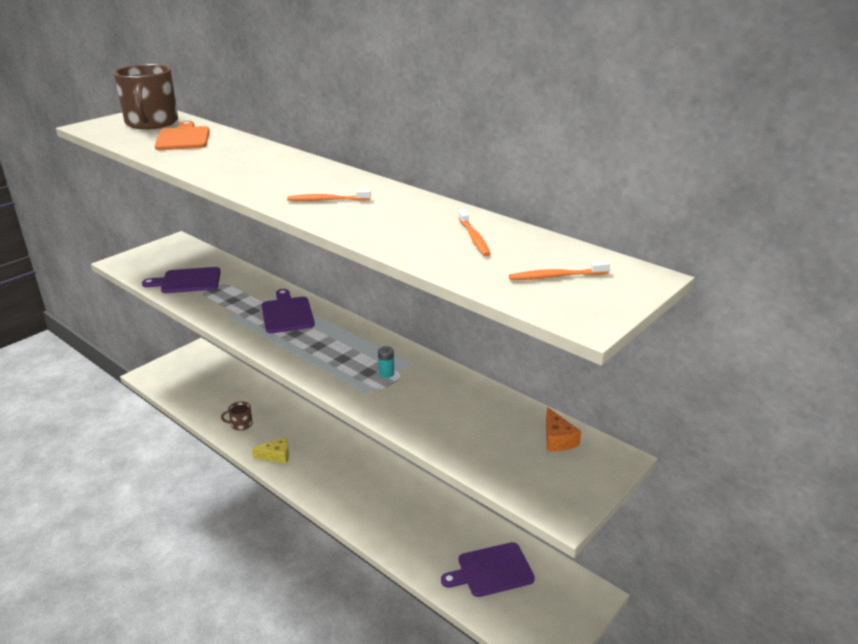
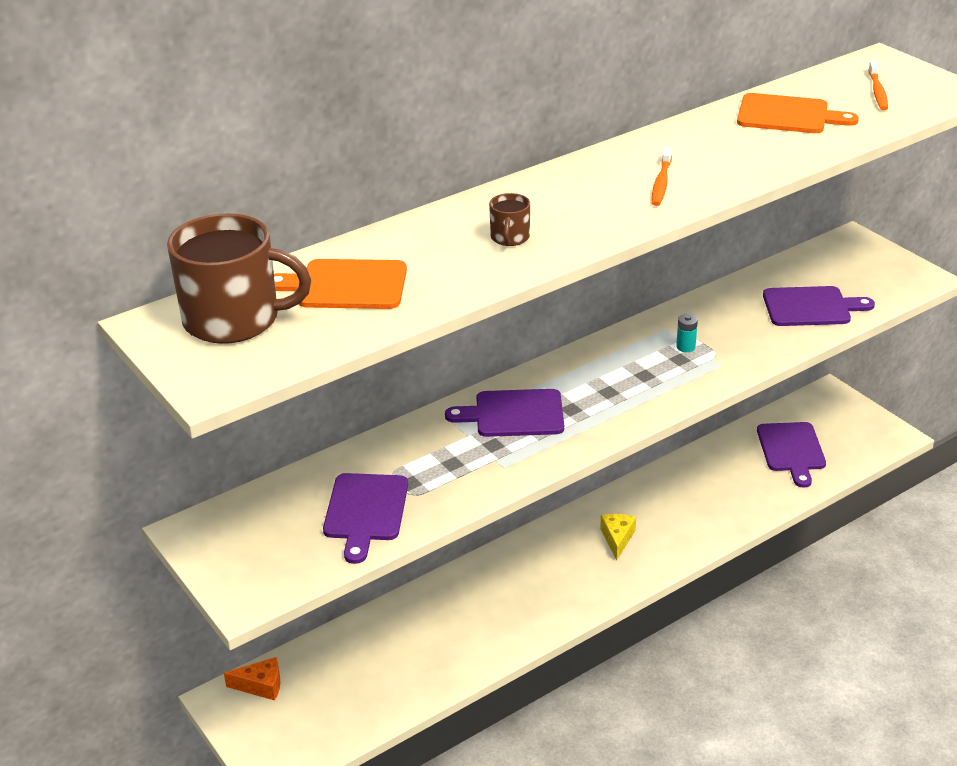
camera: 75 degrees left, 5 degrees up
brown mug [221,401,253,431] -> brown mug moved to [489,193,530,246]
yellow cheese [252,437,289,464] -> yellow cheese moved to [600,514,636,560]
orange toothbrush [458,209,491,256] -> orange cutting board [737,93,859,133]
orange cheese [546,407,581,451] -> orange cheese moved to [224,657,281,701]
none -> purple cutting board [763,286,875,326]

